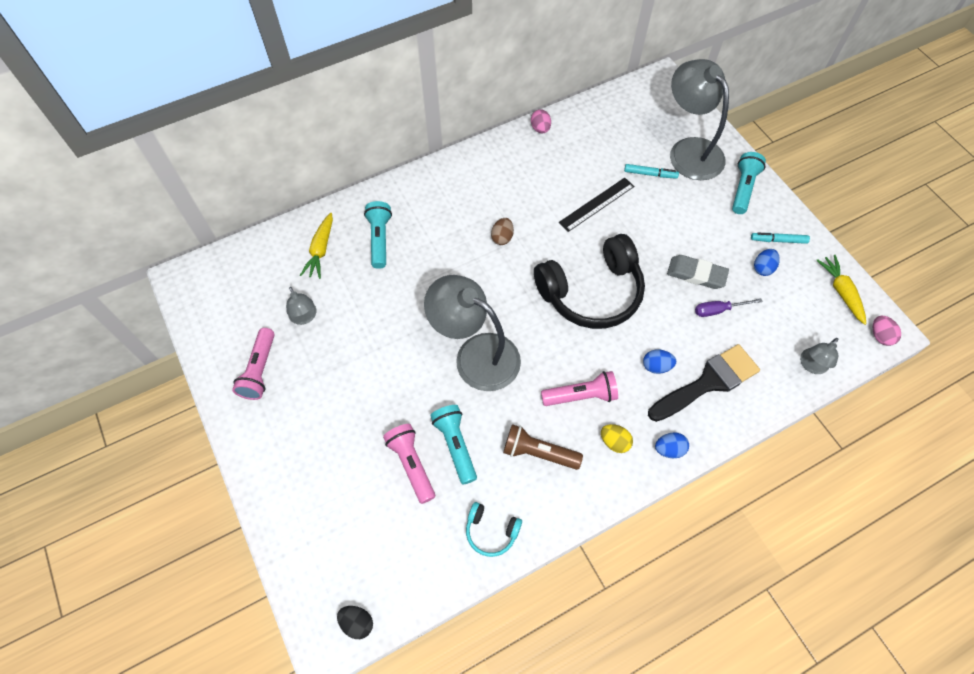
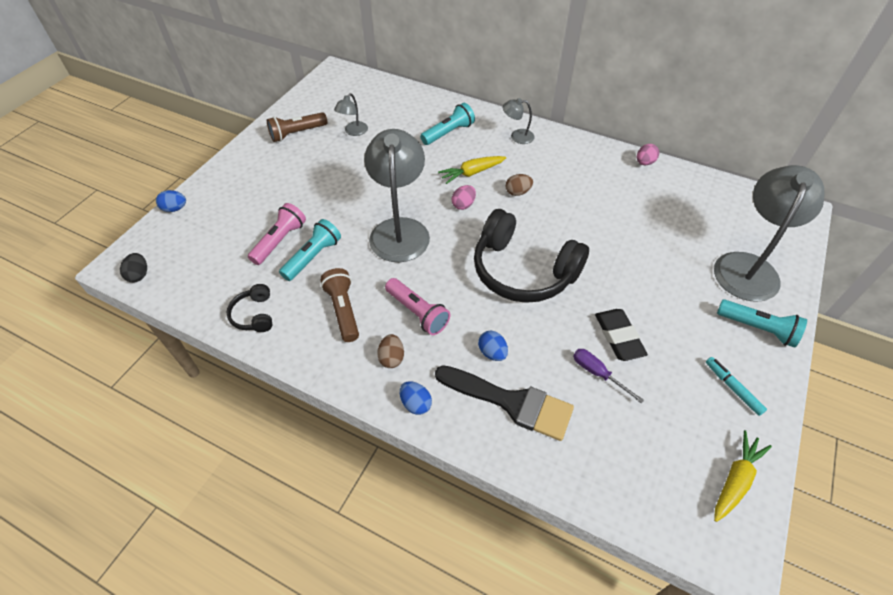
camera: 55 degrees right, 10 degrees down
pink flashlight [232,328,275,400] -> brown flashlight [267,112,328,142]
yellow carrot [300,213,333,279] -> yellow carrot moved to [438,156,506,184]
turquoise headphones [466,502,522,557] -> black headphones [227,284,273,332]
black ruler [559,178,634,232] -> none
yellow egg [601,424,633,453] -> brown egg [377,334,404,368]
turquoise marker [624,164,679,179] -> none
grey eraser [667,255,729,289] -> black eraser [595,309,648,361]
turquoise flashlight [732,152,766,214] -> turquoise flashlight turned 45 degrees clockwise [717,299,807,348]
blue egg [754,249,780,276] -> blue egg moved to [156,190,186,212]
grey lamp [800,338,838,374] -> grey lamp moved to [502,98,535,144]
pink egg [873,316,901,346] -> pink egg moved to [452,185,476,210]

